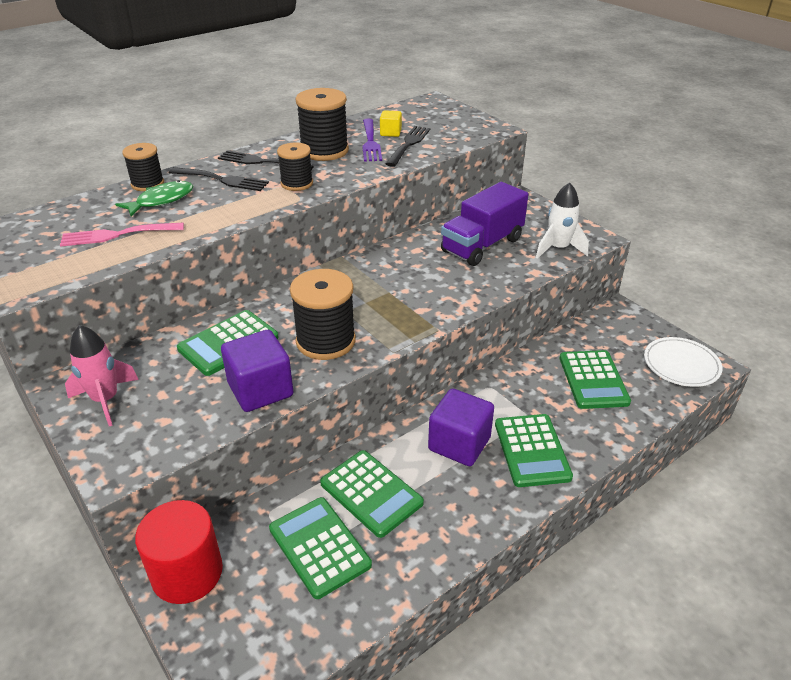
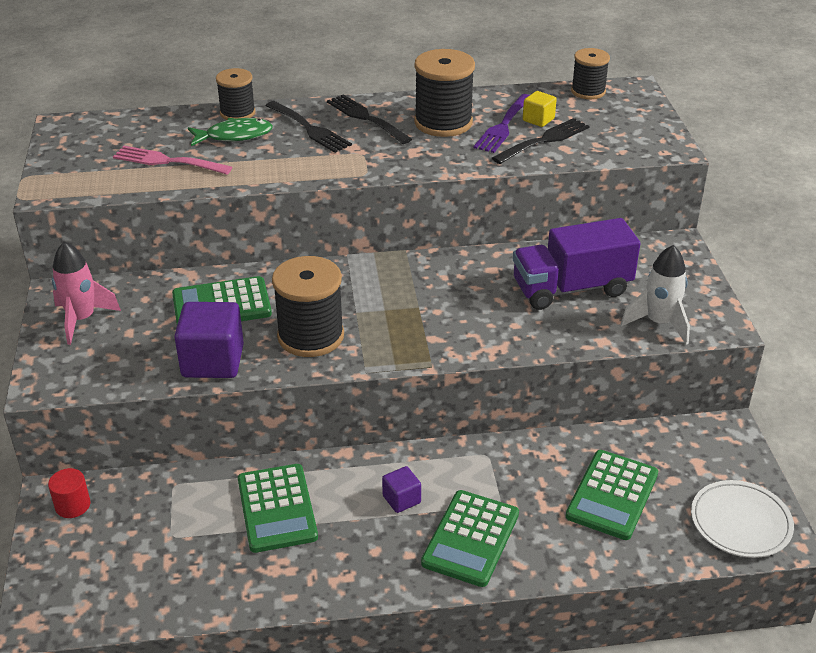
camera: 30 degrees right, 0 degrees up
red cylinder [135,500,223,604] -> red cylinder [48,468,90,518], size x0.50
green calculator [269,497,372,599] -> none
black spool [277,142,313,191] -> black spool moved to [571,48,610,99]
purple cube [428,388,494,466] -> purple cube [382,466,421,513], size x0.52

